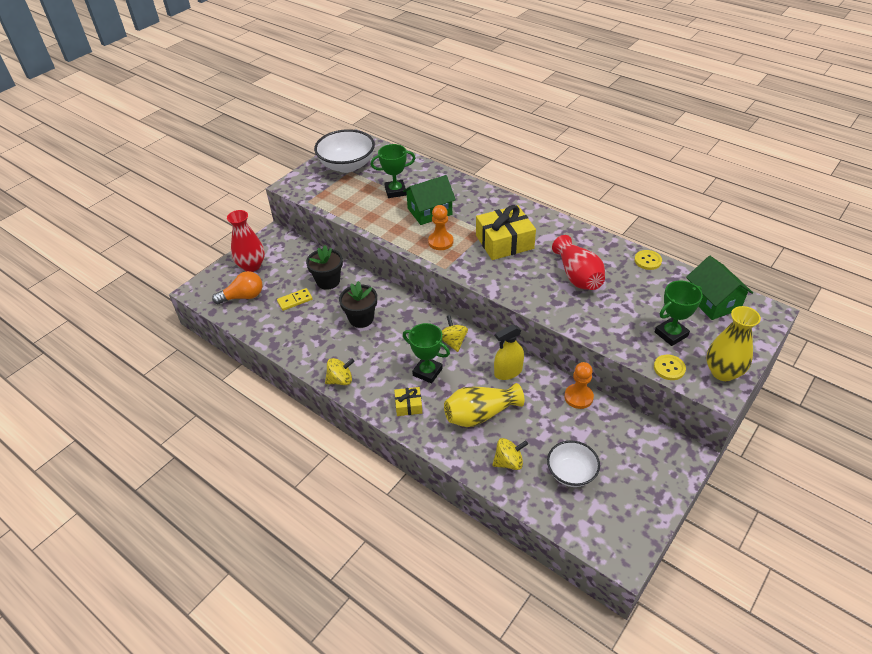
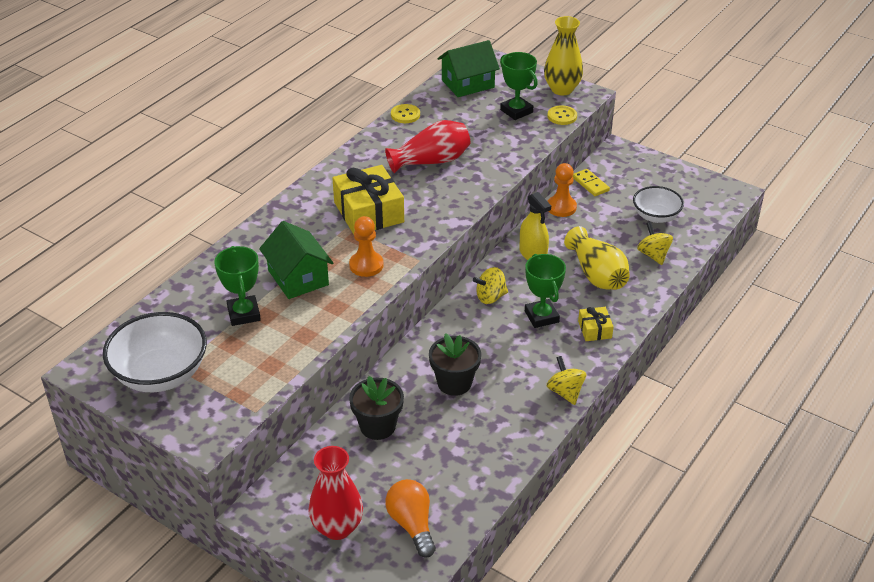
camera: 95 degrees left, 5 degrees down
yellow domino [277,288,313,311] -> yellow domino moved to [573,169,610,196]
green trophy [403,323,450,384] -> green trophy turned 45 degrees counterclockwise [525,254,566,328]

